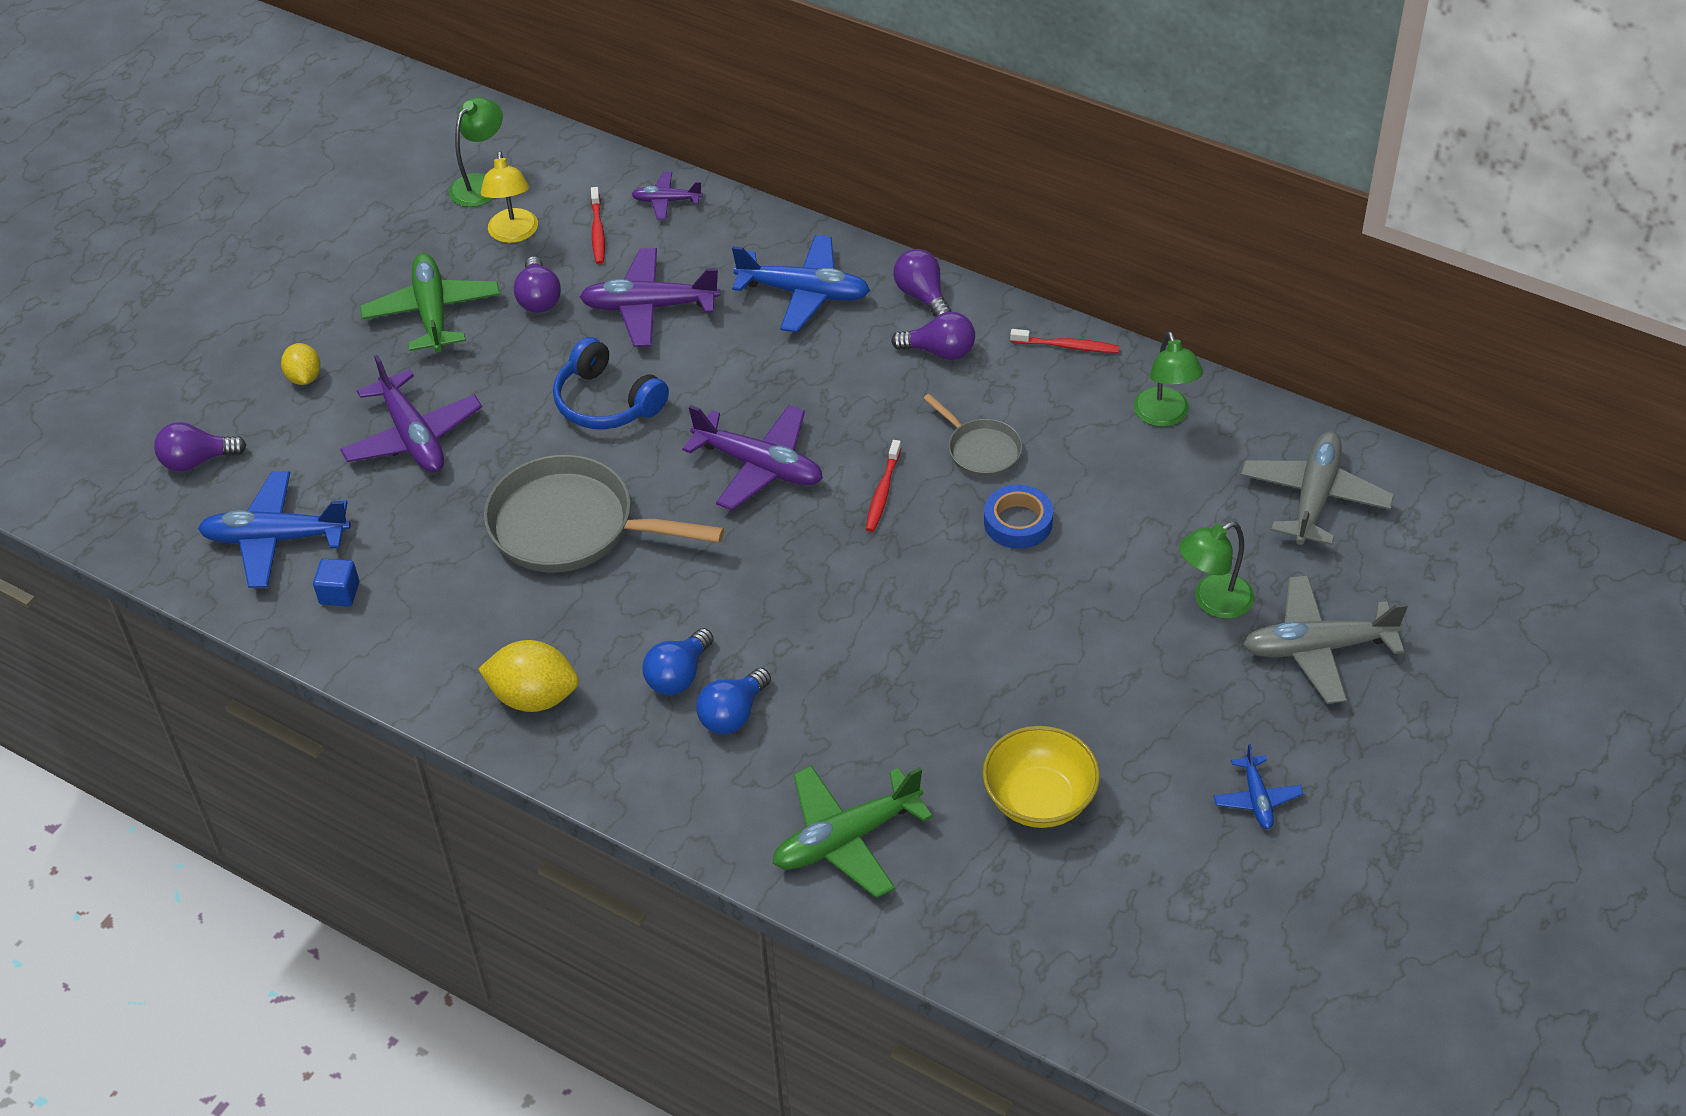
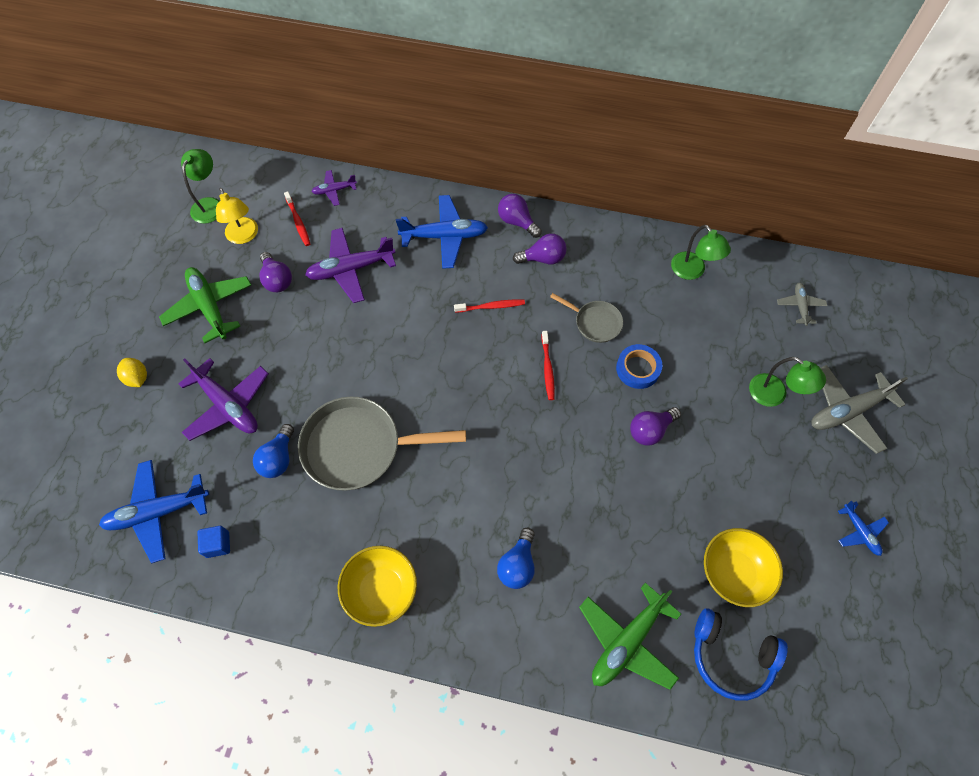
camera: 20 degrees left, 15 degrees up
purple light bulb [154,422,246,471] -> purple light bulb moved to [630,407,681,446]
yellow lemon [478,640,579,712] -> yellow bowl [338,546,417,627]
blue headphones [553,337,669,429] -> blue headphones moved to [694,608,788,701]
blue light bulb [643,628,714,695] -> blue light bulb moved to [253,424,294,478]
purple plane [682,405,823,510] -> none
red toothbrush [1010,329,1120,353] -> red toothbrush moved to [454,300,525,313]
green lamp [1179,522,1254,619] -> green lamp turned 90 degrees counterclockwise [749,357,826,407]
grey plane [1241,431,1395,545] -> grey plane [777,283,827,326], size x0.53

